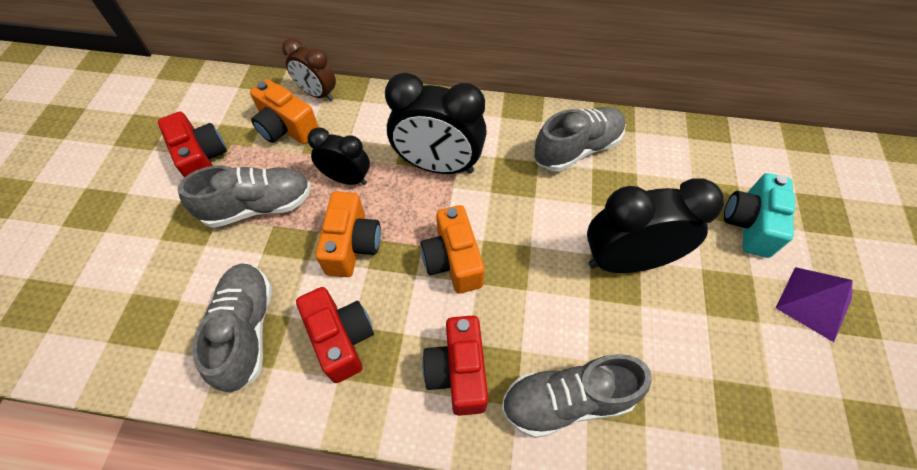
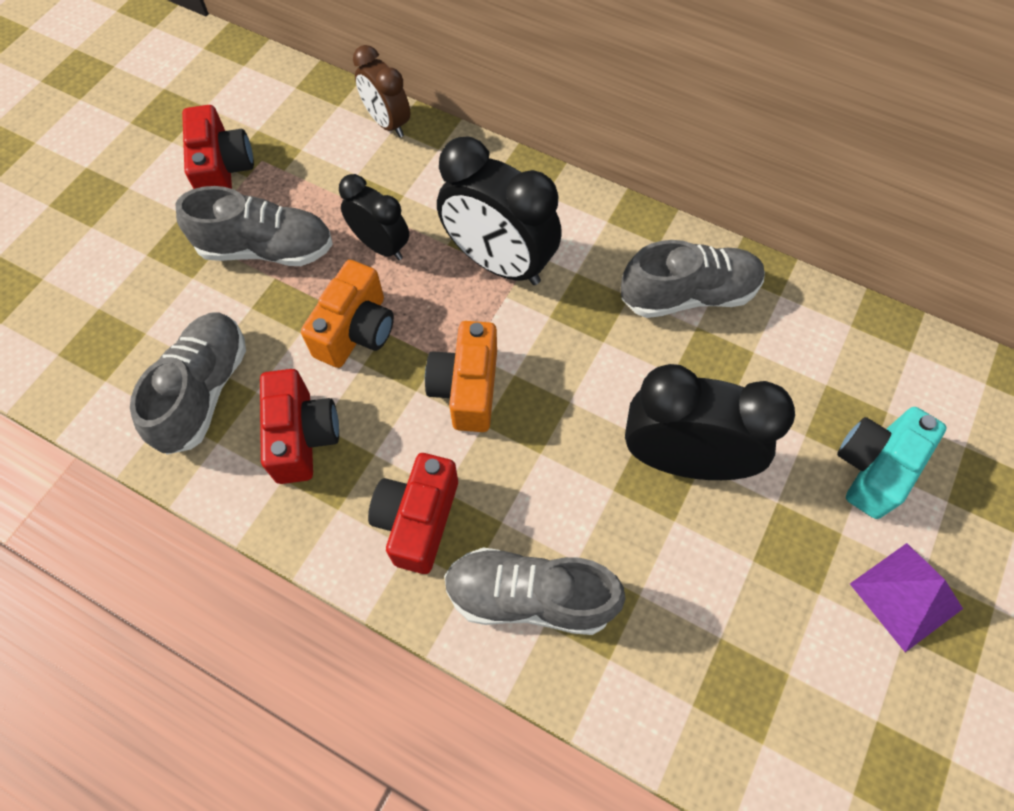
camera: 20 degrees right, 5 degrees up
orange camera [250,79,319,144] -> none

